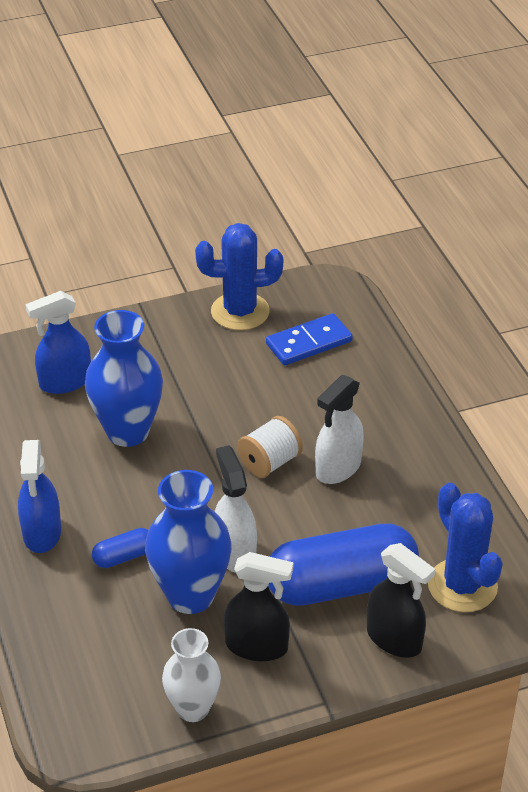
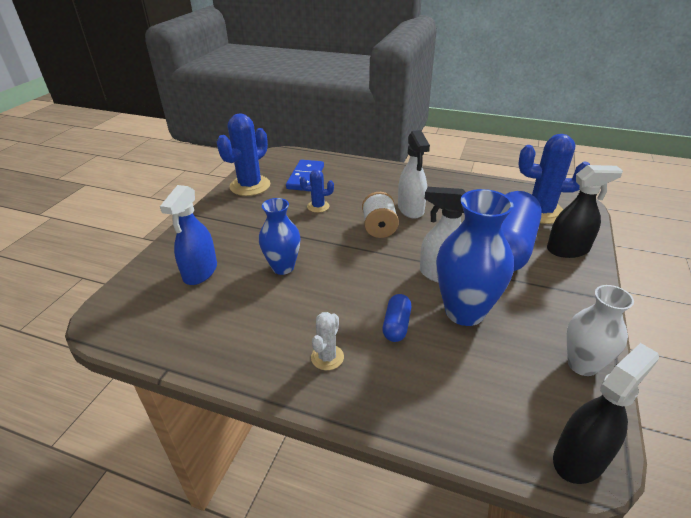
camera: 50 degrees left, 5 degrees down
blue spray bottle [18,440,61,553] -> white cactus [311,312,344,370]
blue vase [85,310,163,447] -> blue vase [259,198,300,275], size x0.64
black spray bottle [224,552,293,661] -> black spray bottle moved to [553,343,659,484]
none -> blue cactus [300,169,334,213]

